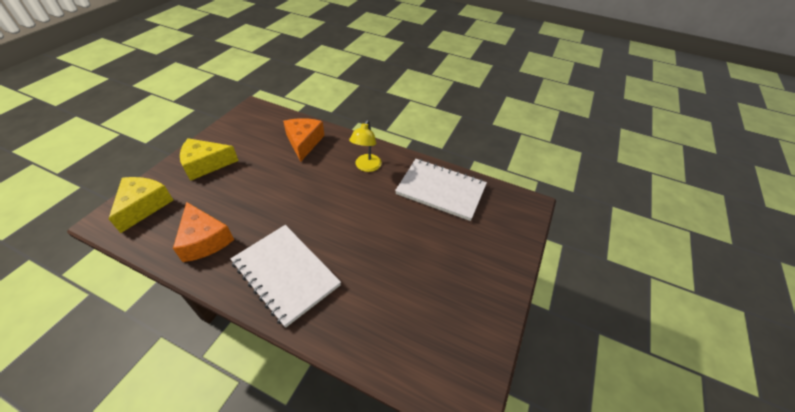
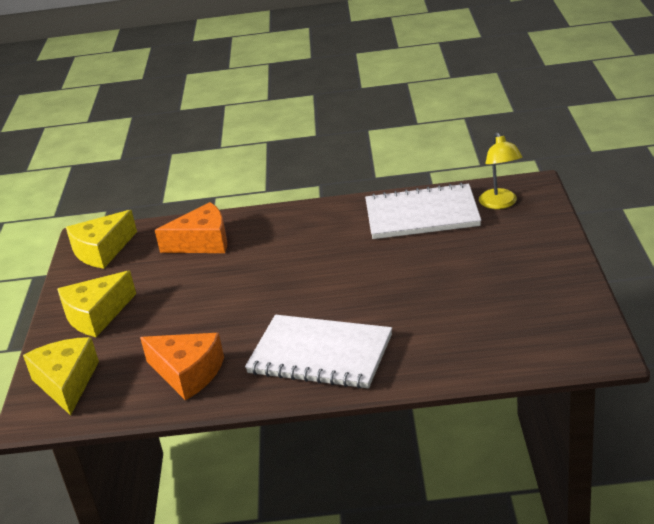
camera: 20 degrees left, 15 degrees down
orange cheese [283,118,325,162] -> orange cheese turned 105 degrees clockwise [155,202,227,253]
yellow lamp [349,120,382,172] -> yellow lamp moved to [479,132,522,209]
none -> yellow cheese [66,210,137,269]

